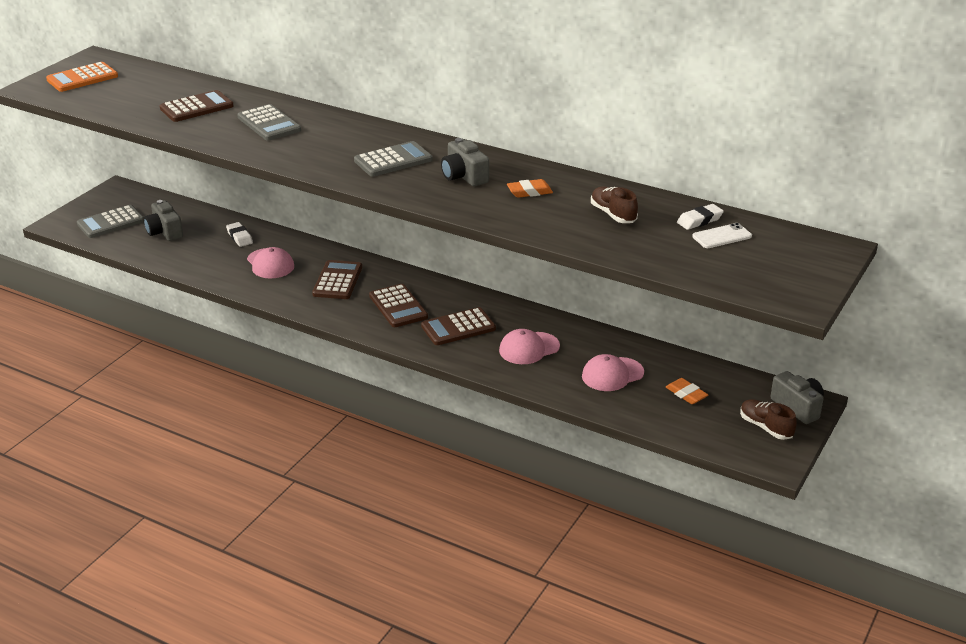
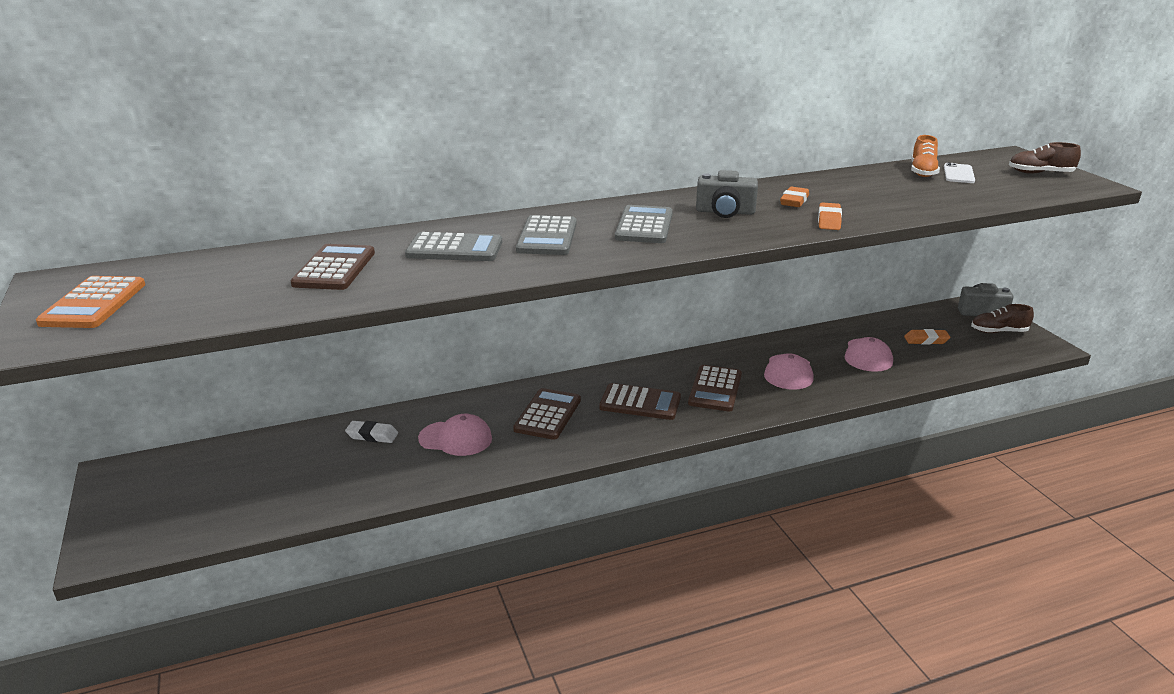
camera: 50 degrees left, 5 degrees down
grey calculator [77,205,144,238] -> grey calculator moved to [516,215,577,255]
grey camera [144,200,183,241] -> none
brown calculator [312,260,362,299] -> brown calculator turned 60 degrees clockwise [513,388,581,440]
brown shoe [591,186,638,223] -> brown shoe moved to [1009,142,1081,174]
white eraser [677,204,724,230] -> orange shoe [911,135,940,177]
none -> orange eraser [818,202,842,230]

